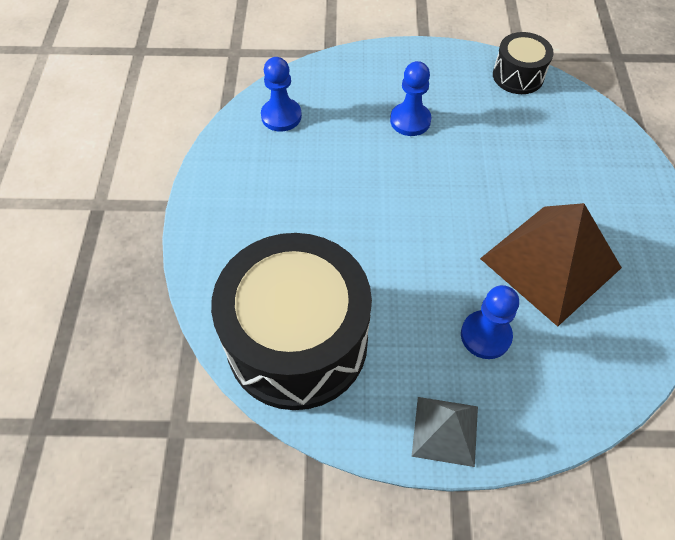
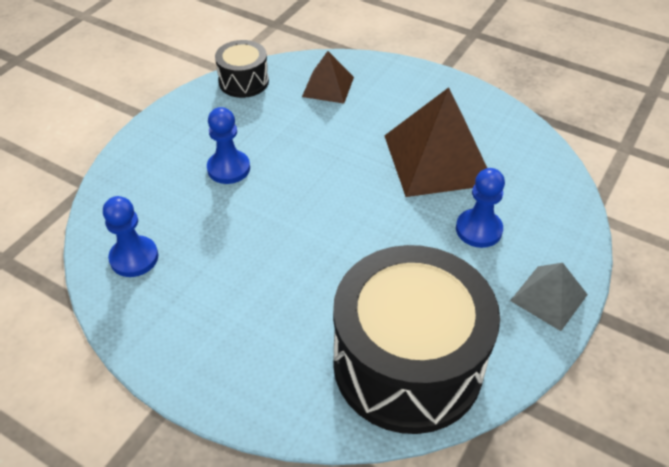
camera: 60 degrees left, 10 degrees down
none -> brown pyramid [302,51,354,104]

